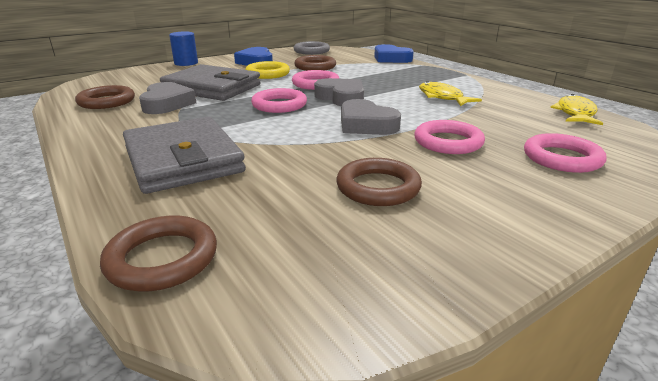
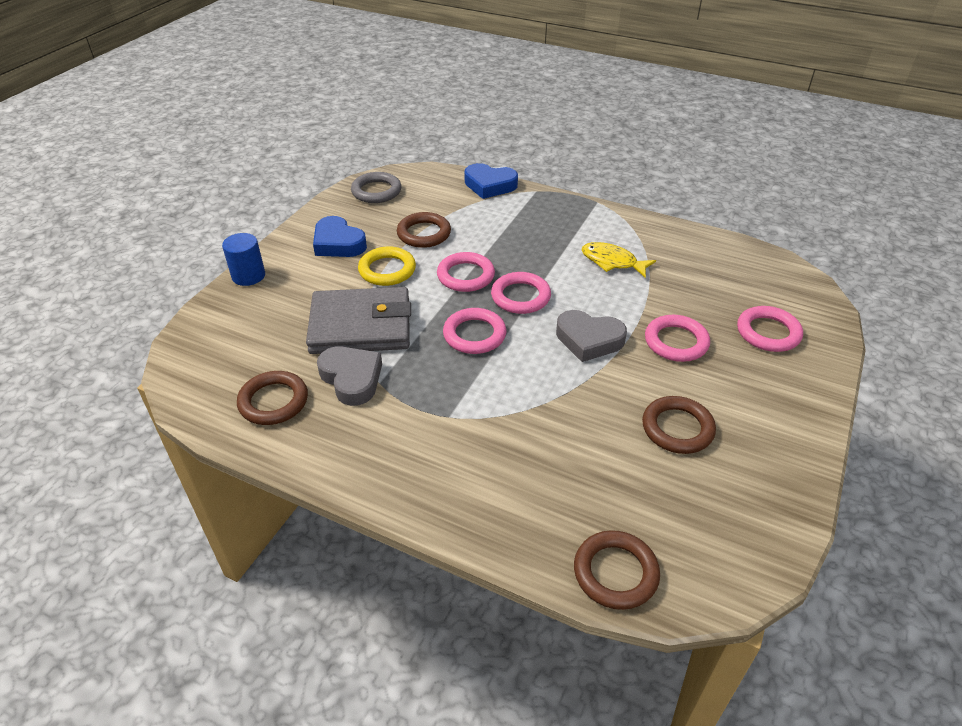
camera: 30 degrees left, 15 degrees up
grey wallet [123,117,246,194] -> none
grey heart [314,78,364,106] -> pink ring [491,272,551,314]
yellow fish [550,94,603,125] -> none

